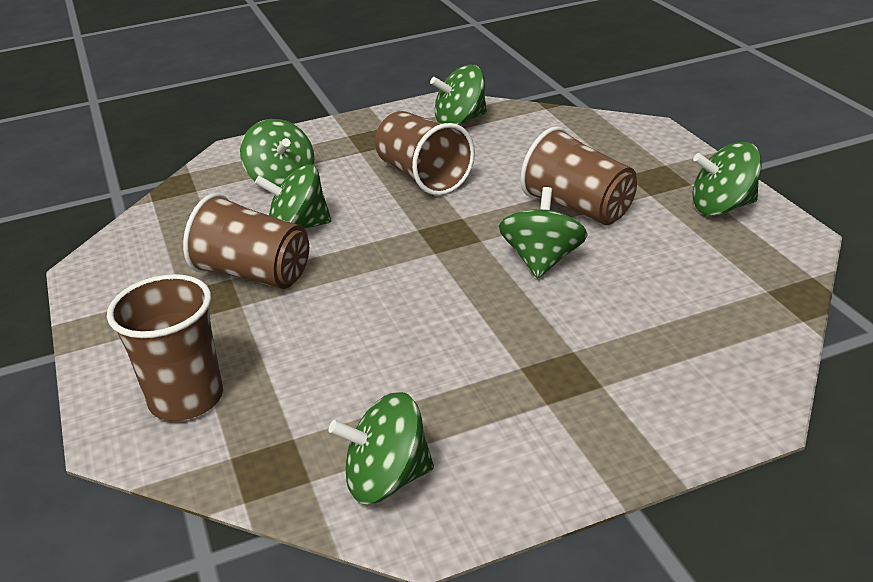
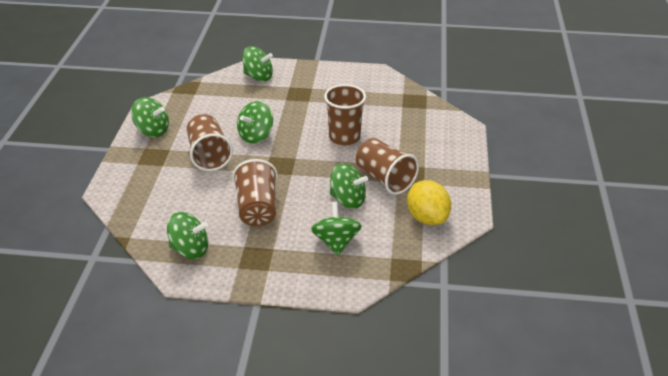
camera: 155 degrees left, 5 degrees up
brown cup [107,274,223,421] -> brown cup moved to [324,84,366,145]
green spinning top [329,392,434,504] -> green spinning top moved to [242,46,273,82]
none -> yellow lemon [407,180,451,225]

